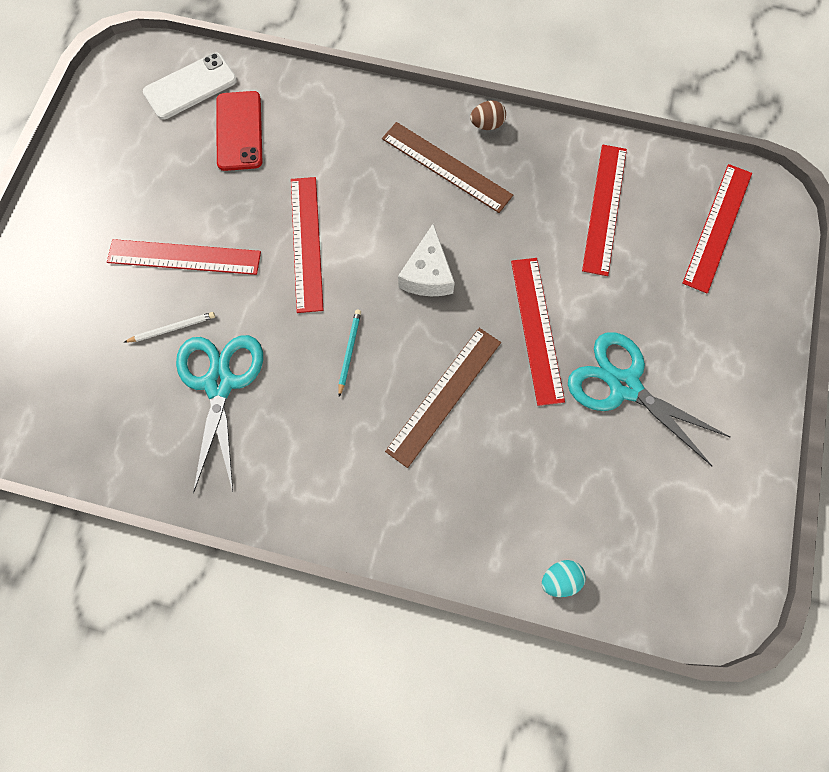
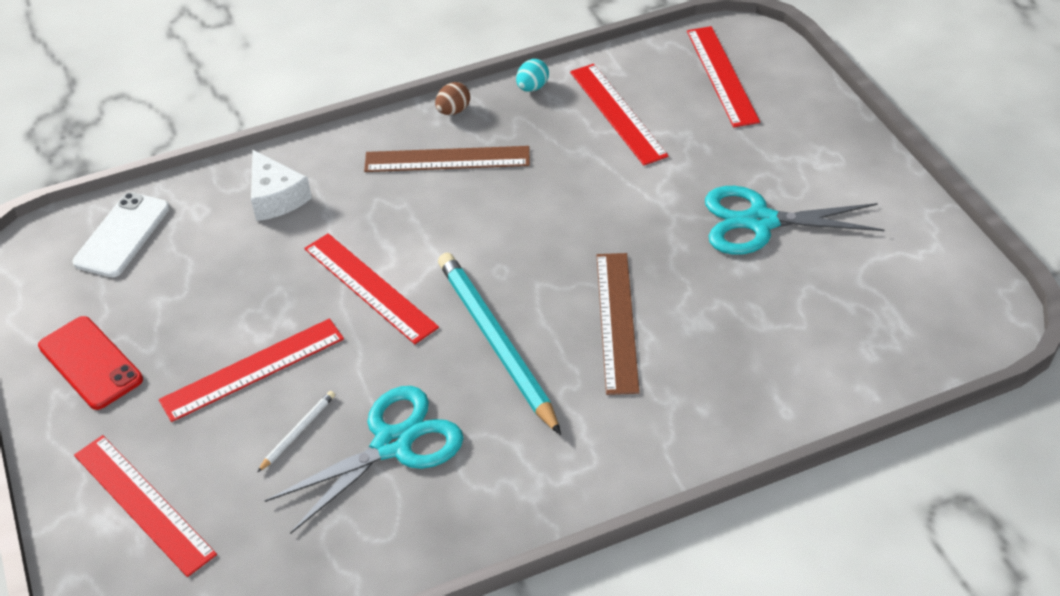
camera: 35 degrees left, 25 degrees down
turquoise scissors [176,335,263,493] -> turquoise scissors turned 90 degrees clockwise [264,386,464,534]
red phone [216,91,262,171] -> red phone moved to [38,316,143,410]
turquoise pencil [338,309,361,397] -> turquoise pencil [438,253,561,435], size x2.37
white cheese [398,224,455,296] -> white cheese moved to [251,150,312,221]
red ruler [511,258,565,406] -> red ruler moved to [74,435,217,577]
turquoise egg [542,560,586,597] -> turquoise egg moved to [516,59,549,92]

